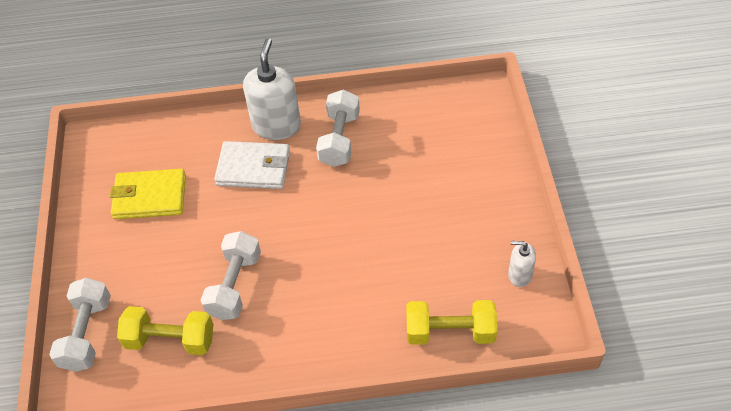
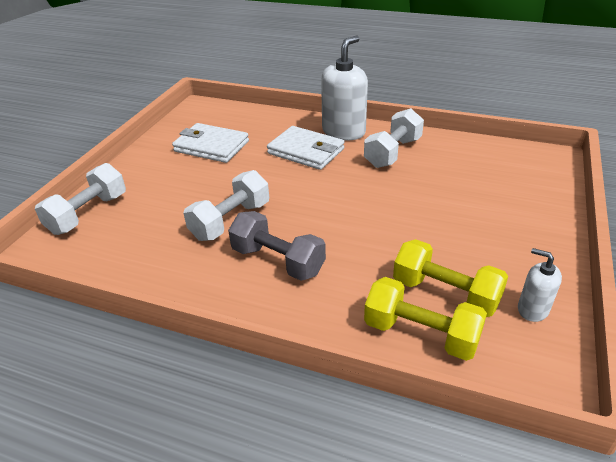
camera: 25 degrees right, 15 degrees down
yellow wallet [110,169,186,219] -> white wallet [172,123,249,163]
yellow dumbbell [117,306,213,355] -> yellow dumbbell moved to [393,239,508,317]
none -> grey dumbbell [228,211,326,281]

